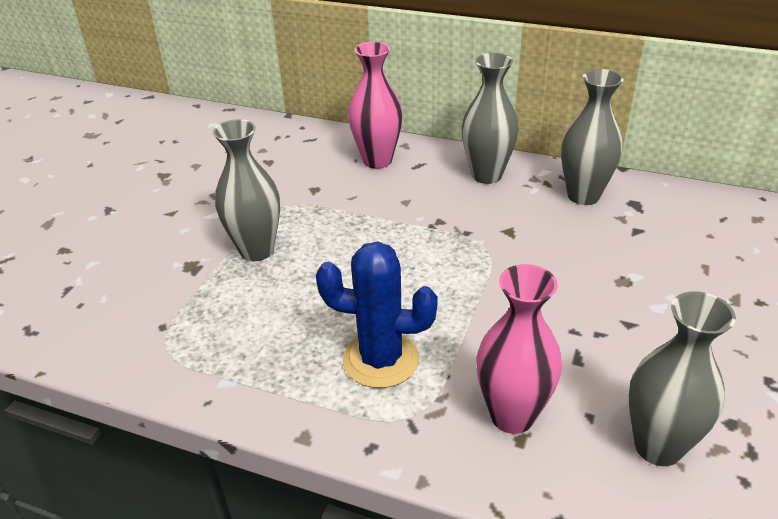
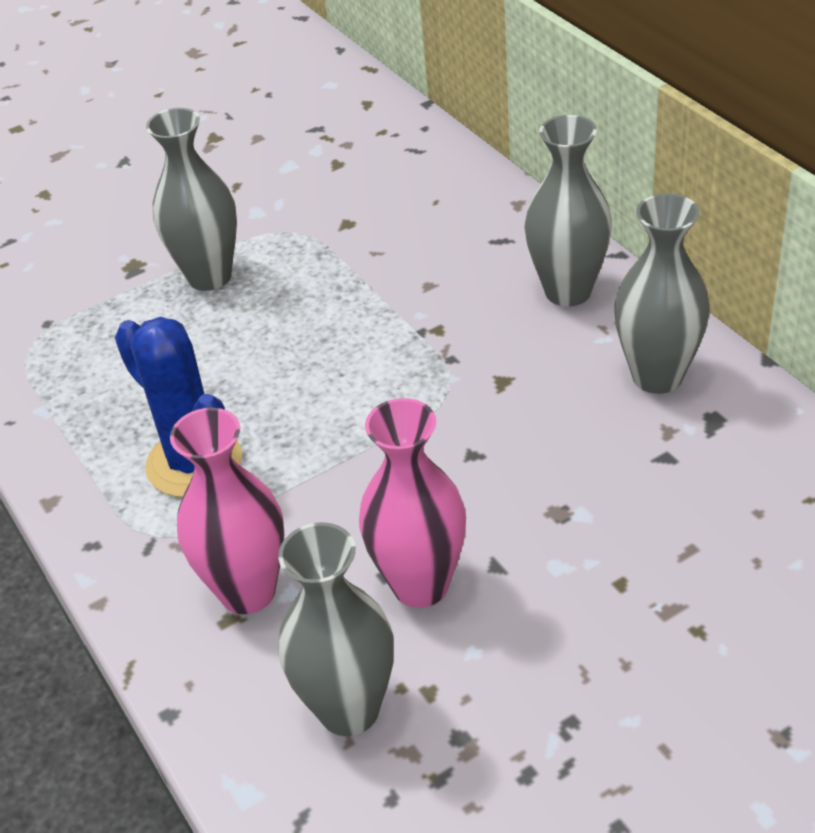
camera: 40 degrees right, 5 degrees up
pink vase [348,42,403,169] -> pink vase moved to [359,398,466,608]

